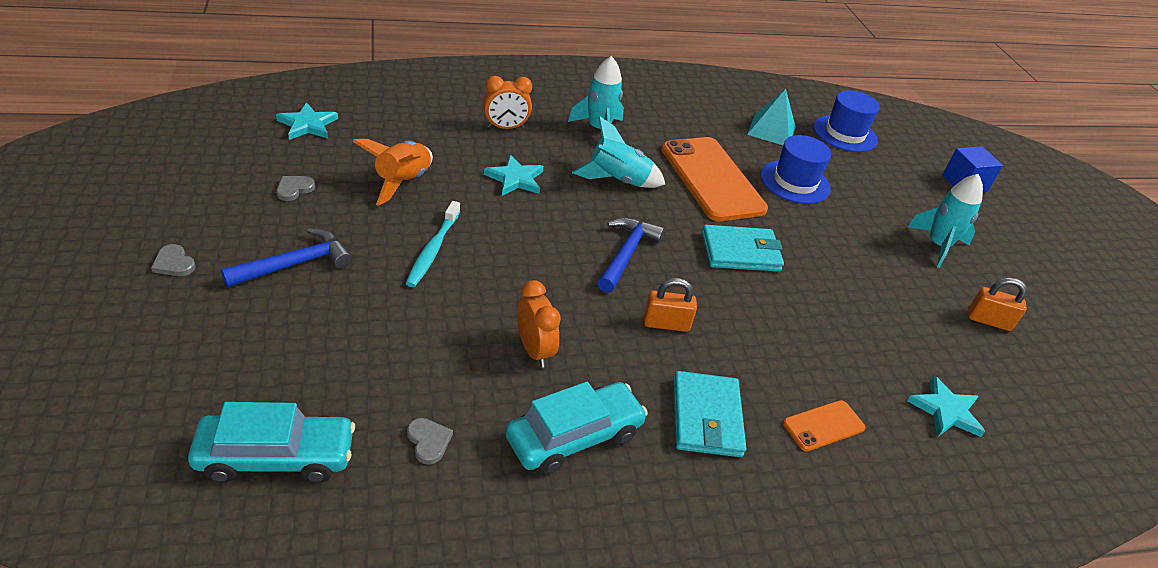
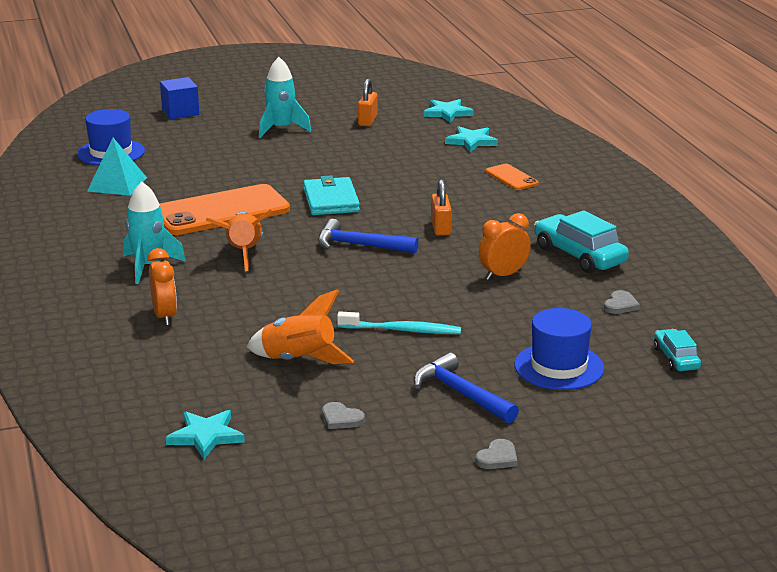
camera: 90 degrees left, 15 degrees down
turquoise car [188,402,355,483] -> turquoise car [654,329,701,371], size x0.58
grey heart [407,418,453,465] -> grey heart turned 150 degrees clockwise [604,290,640,314]
turquoise star [484,155,544,196] -> turquoise star moved to [423,99,474,123]
turquoise rocket [572,116,665,188] -> orange rocket [206,209,272,271]
turquoise wallet [673,371,746,457] -> none
blue hat [761,135,831,204] -> blue hat moved to [514,308,604,390]

